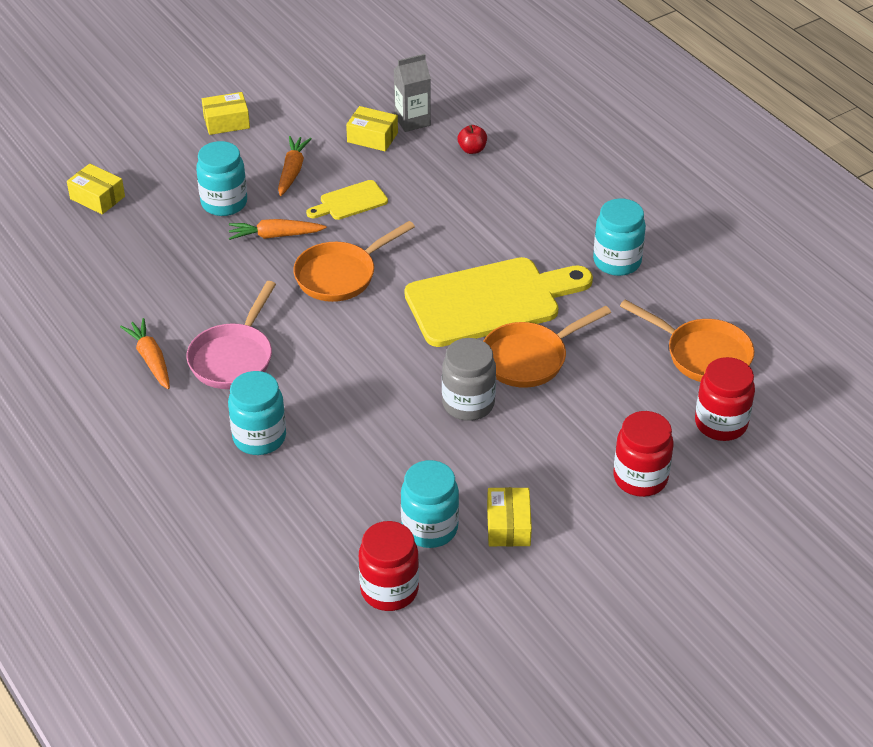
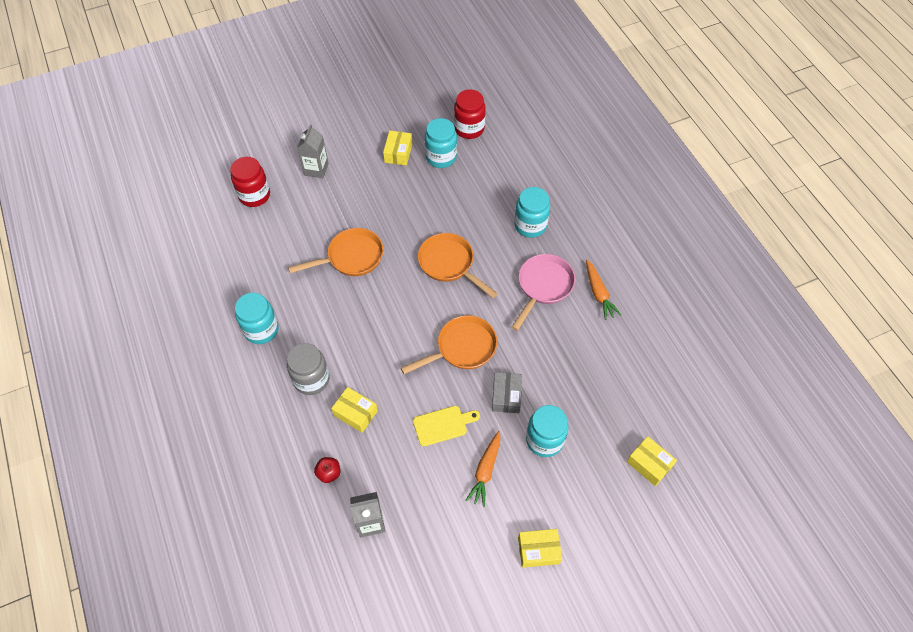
camera: 170 degrees left, 15 degrees up
orange carrot [229,219,327,240] -> grey box [492,372,522,413]
yellow box [346,106,398,151] -> yellow box moved to [331,387,378,433]
yellow cutting board [405,257,593,347] -> none
grey jar [442,338,496,421] -> grey jar moved to [287,343,330,395]
red jar [613,411,673,497] -> grey carton [297,124,329,178]
orange pan [620,299,754,382] -> orange pan moved to [418,233,498,298]

